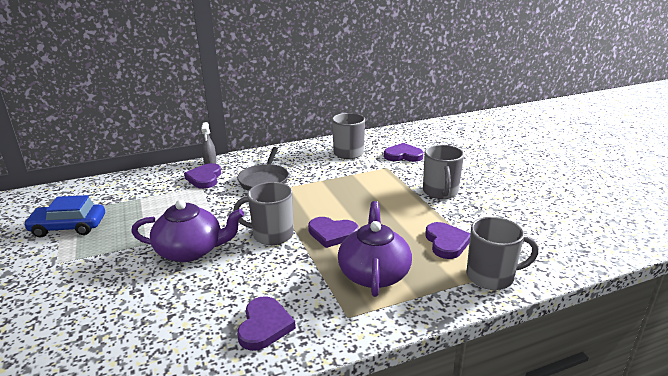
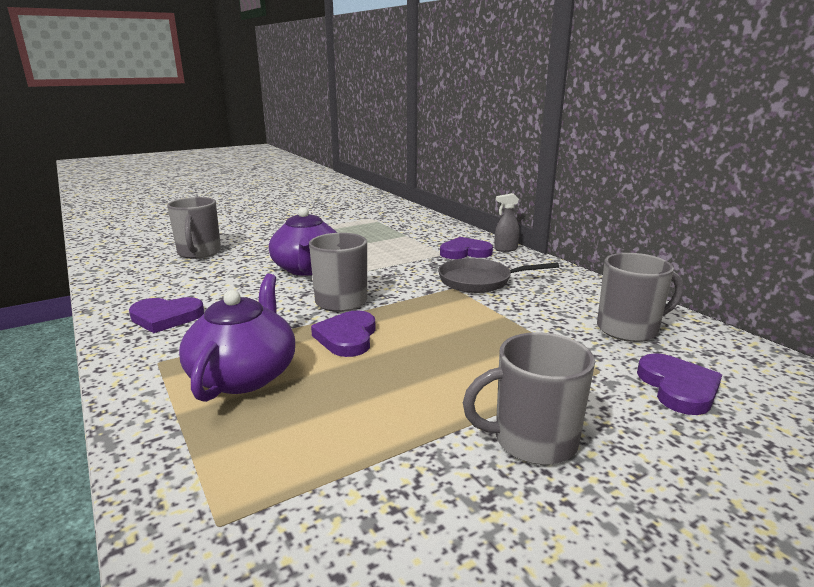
camera: 80 degrees right, 5 degrees down
blue car [23,195,105,238] -> none
purple teapot [338,201,412,297] -> purple teapot turned 75 degrees counterclockwise [179,274,295,402]
purple heart [425,222,470,259] -> none
grey mug [466,217,539,290] -> grey mug moved to [167,197,221,259]

